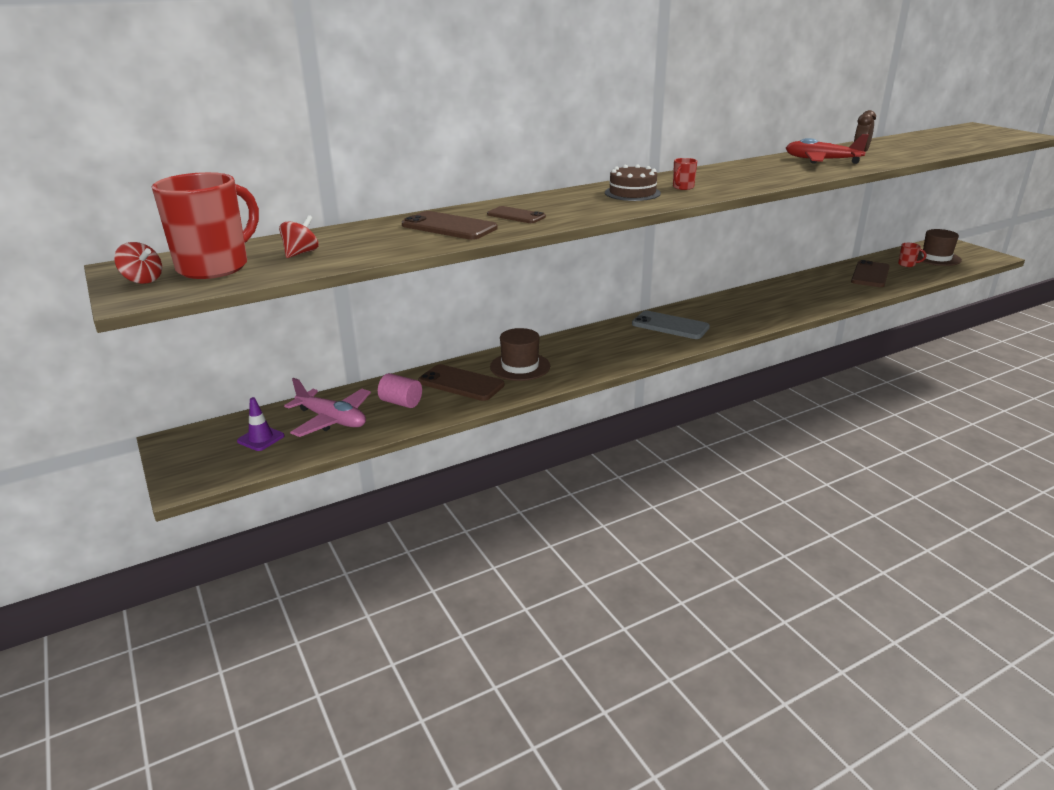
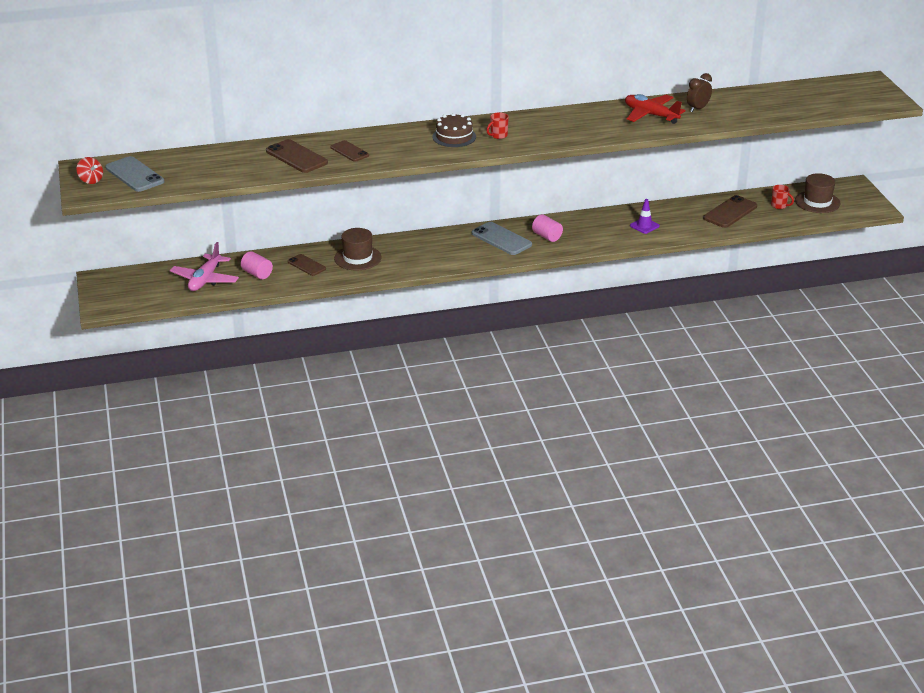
camera: 15 degrees right, 5 degrees up
red mug [152,172,259,279] -> grey phone [105,156,164,192]
purple traffic cone [237,397,285,451] -> purple traffic cone moved to [630,199,660,234]
red spinning top [279,215,318,258] -> none
pink plane [284,378,371,437] -> pink plane turned 60 degrees clockwise [170,242,239,291]
brown phone [418,364,505,401] -> brown phone [288,254,326,276], size x0.63
none -> pink cylinder [532,214,563,242]

